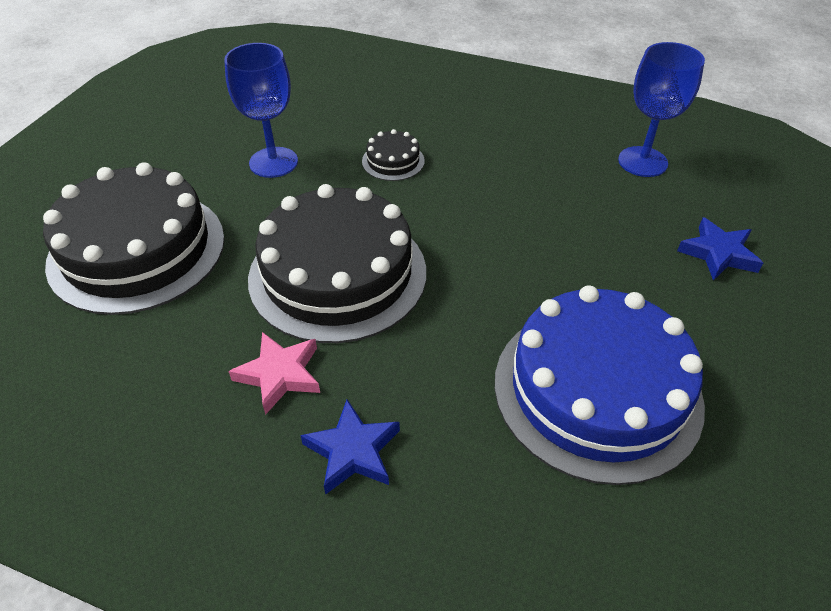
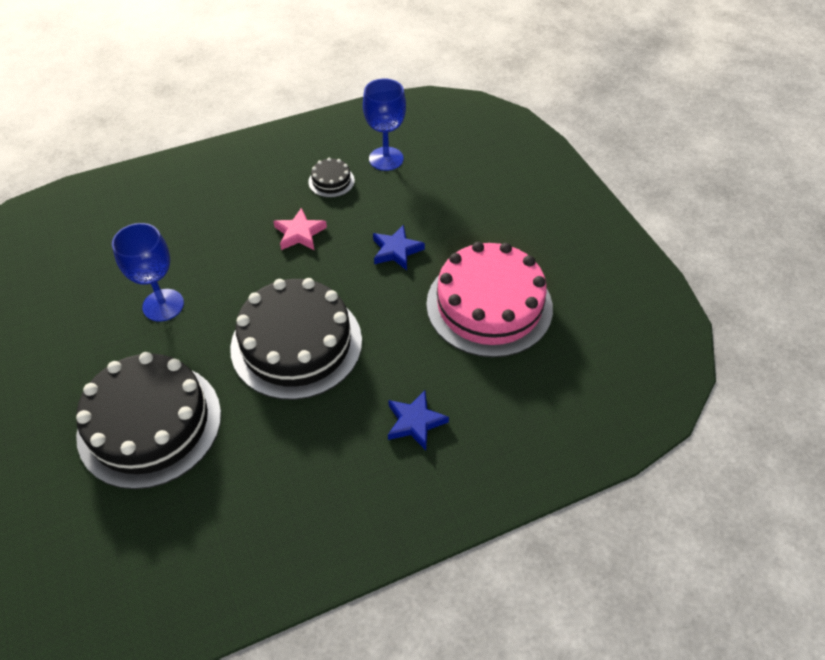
camera: 45 degrees left, 5 degrees up
pink star [228,332,320,415] -> pink star moved to [273,208,327,250]
black cake [362,129,425,181] -> black cake moved to [308,158,355,198]
blue cake [495,286,705,485] -> pink cake [426,242,553,357]
blue star [677,217,763,281] -> blue star moved to [373,225,425,270]

